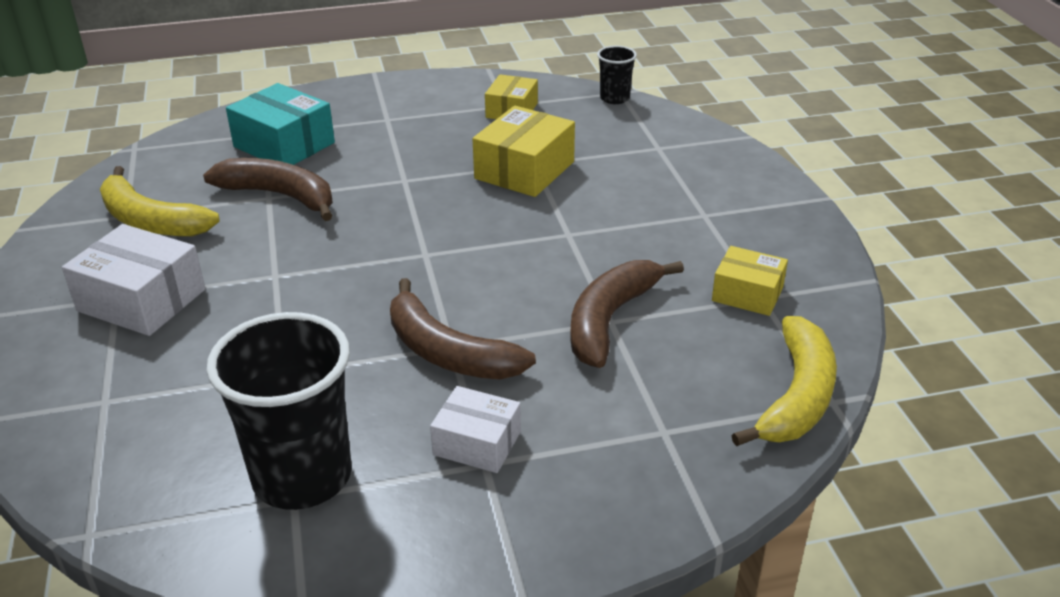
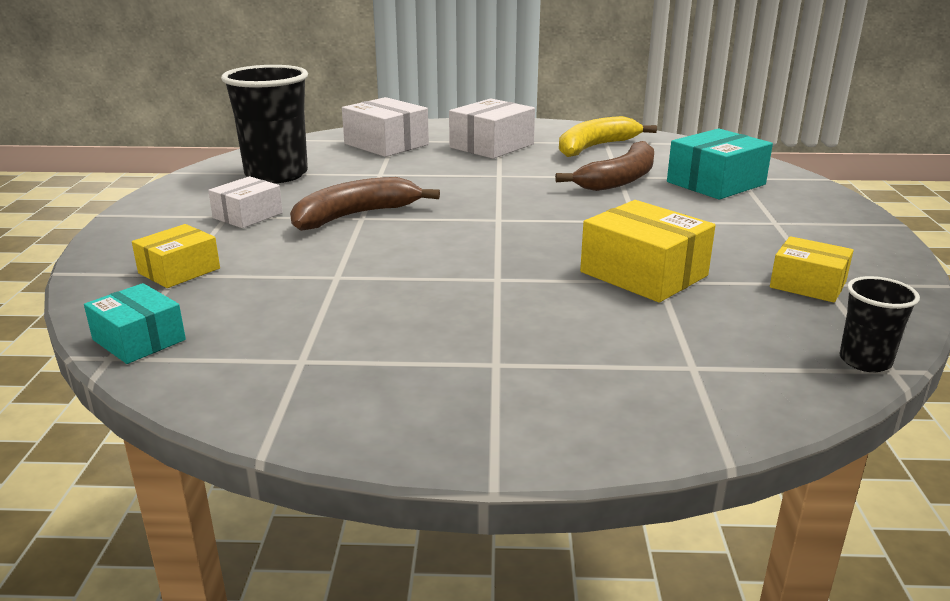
camera: 105 degrees right, 10 degrees down
brown banana [570,260,684,368] -> none
yellow box [712,246,788,316] -> yellow box moved to [132,224,220,288]
yellow banana [731,316,837,446] -> turquoise box [84,283,186,364]
none -> white box [342,97,429,157]

